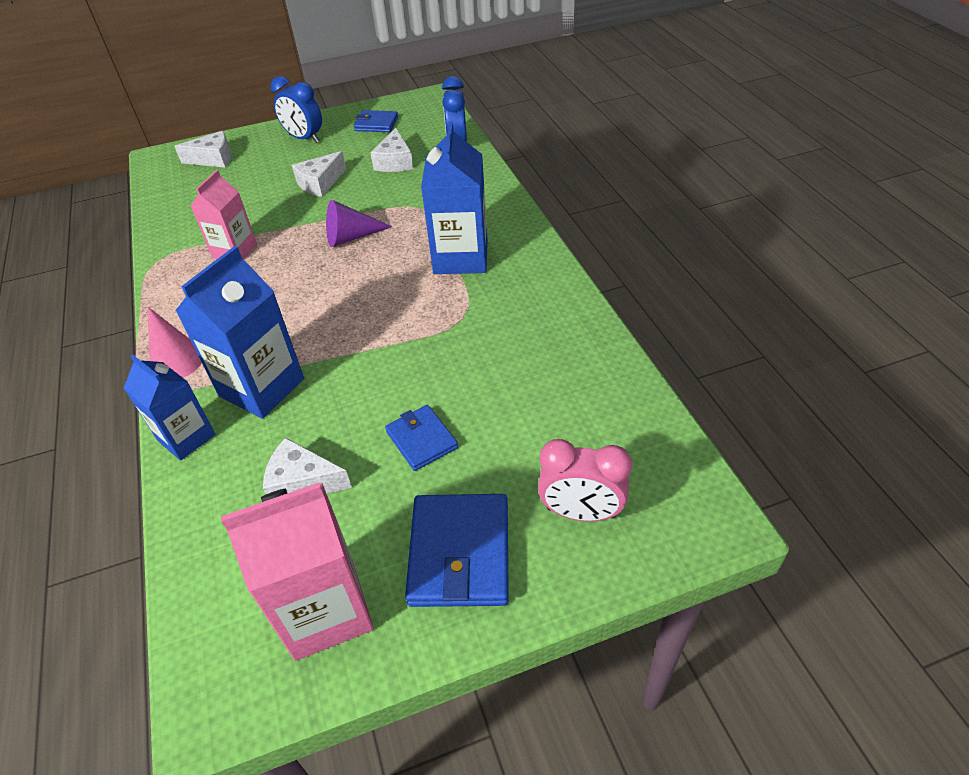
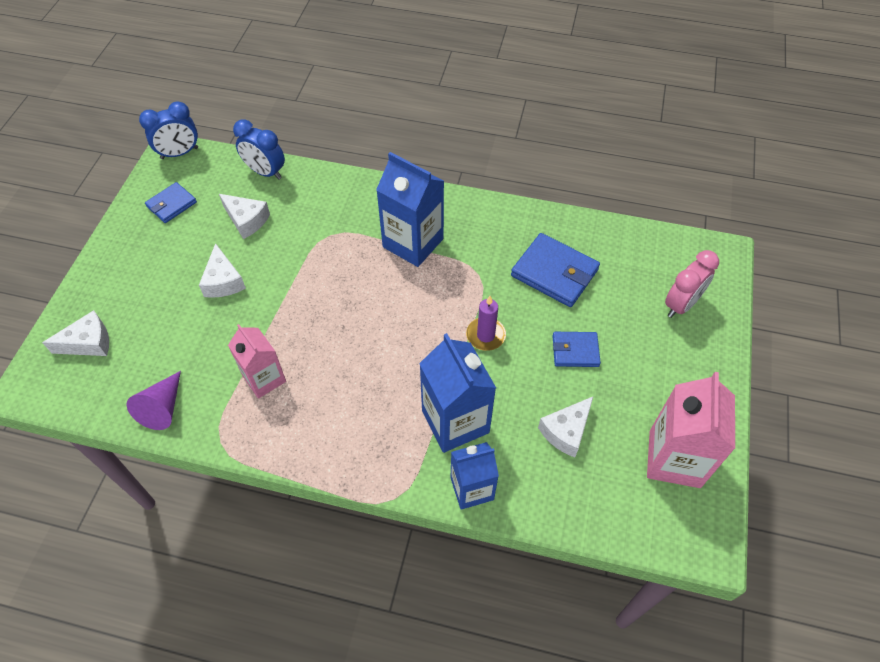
camera: 60 degrees left, 10 degrees up
pink cone [148,307,202,378] -> none
white cheese [174,131,231,168] -> white cheese turned 45 degrees clockwise [42,310,109,356]
blue clock [271,76,322,143] -> blue clock moved to [139,101,198,159]
purple cone [326,200,392,247] -> purple cone moved to [127,371,181,430]
blue wallet [405,494,509,607] -> blue wallet moved to [511,233,600,307]
none -> purple candle [466,296,506,351]

